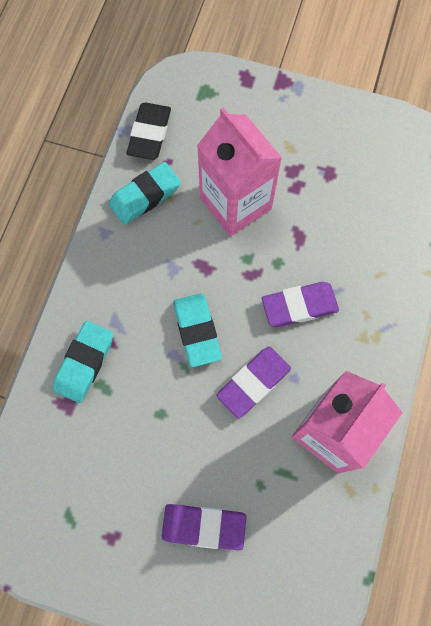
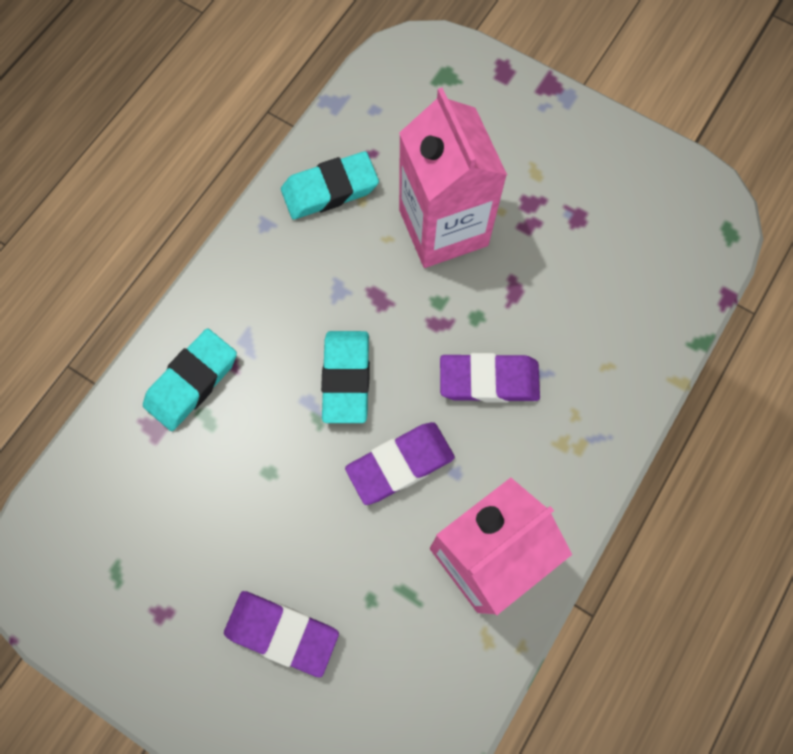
camera: 15 degrees right, 0 degrees up
black eraser [127,103,171,160] -> none

